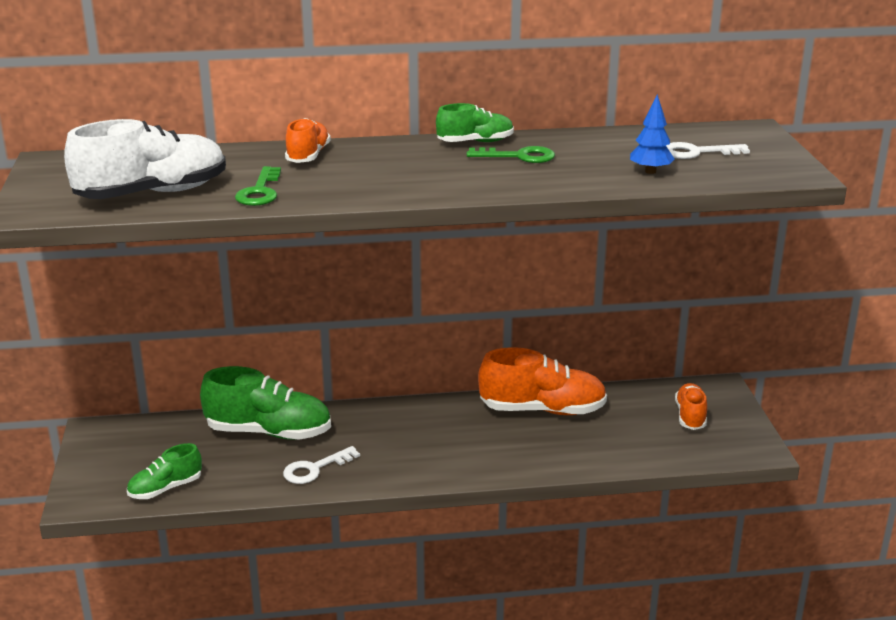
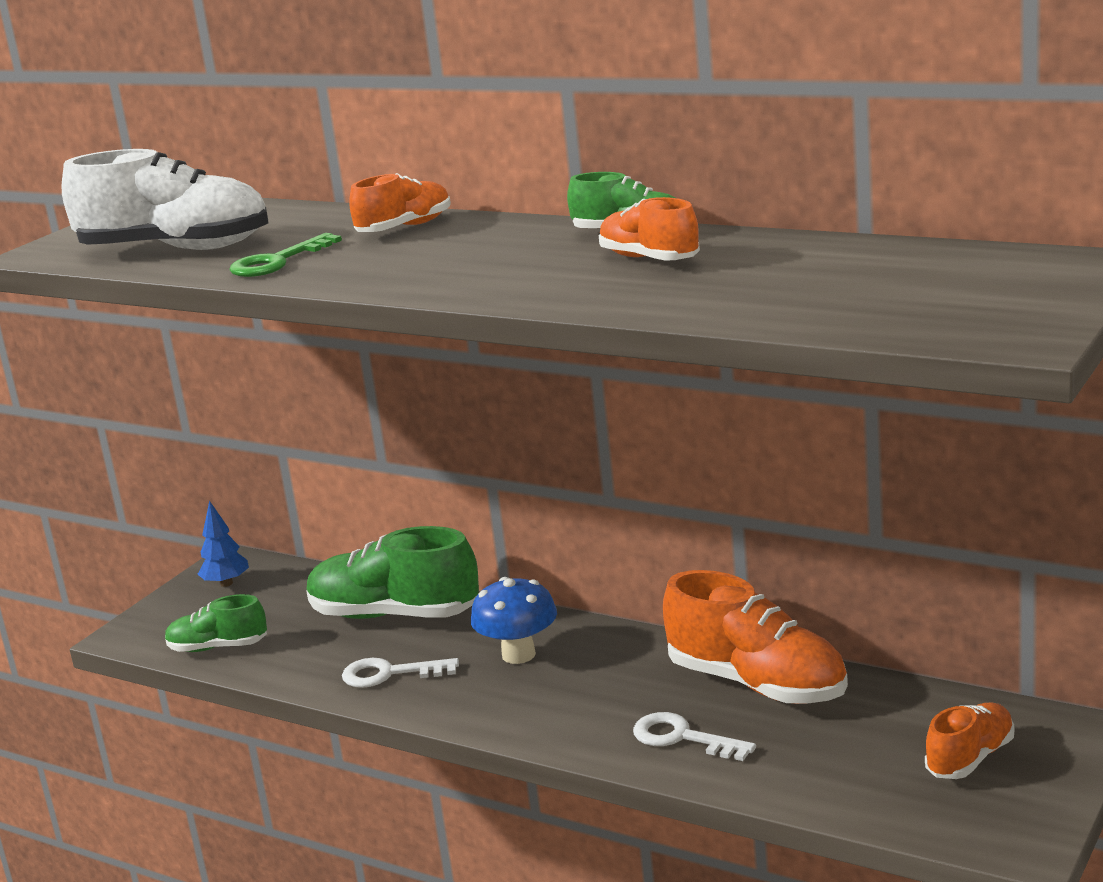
camera: 40 degrees right, 5 degrees down
green shoe [200,366,331,440] -> green shoe turned 150 degrees clockwise [306,526,479,619]
green key [467,146,555,163] -> orange shoe [599,197,700,261]
blue tree [630,94,675,174] -> blue tree moved to [198,501,249,587]
white key [666,142,750,159] -> white key moved to [633,712,756,761]
none -> blue mushroom [471,577,557,664]

